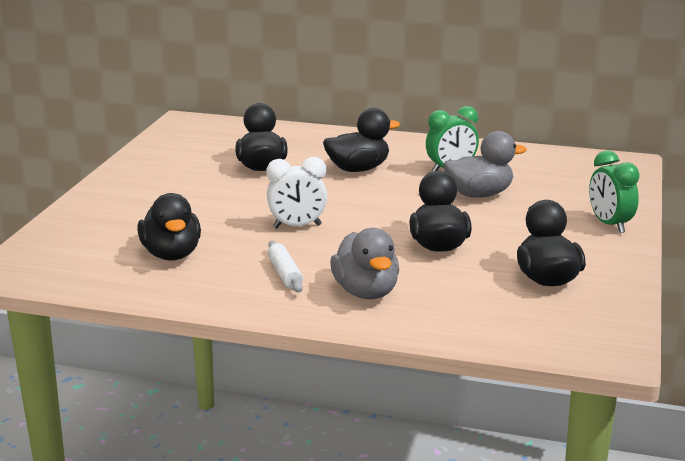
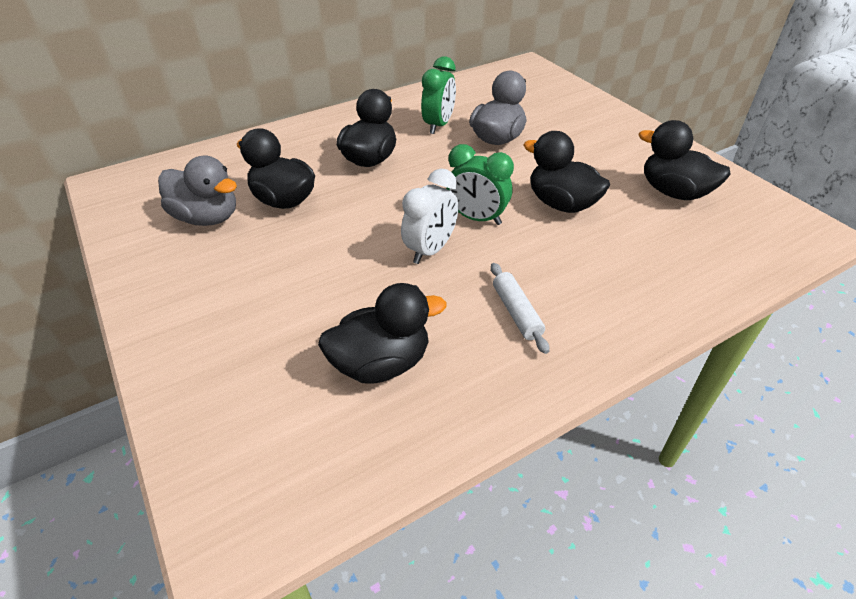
camera: 45 degrees left, 20 degrees up
black duck [137,193,201,261] -> black duck turned 45 degrees counterclockwise [318,283,446,384]
white rolling pin [268,241,303,292] -> white rolling pin turned 45 degrees clockwise [491,263,549,354]
grey duck [330,228,399,299] -> grey duck moved to [158,156,237,226]
green clock [589,151,640,233] -> green clock moved to [446,144,514,225]

